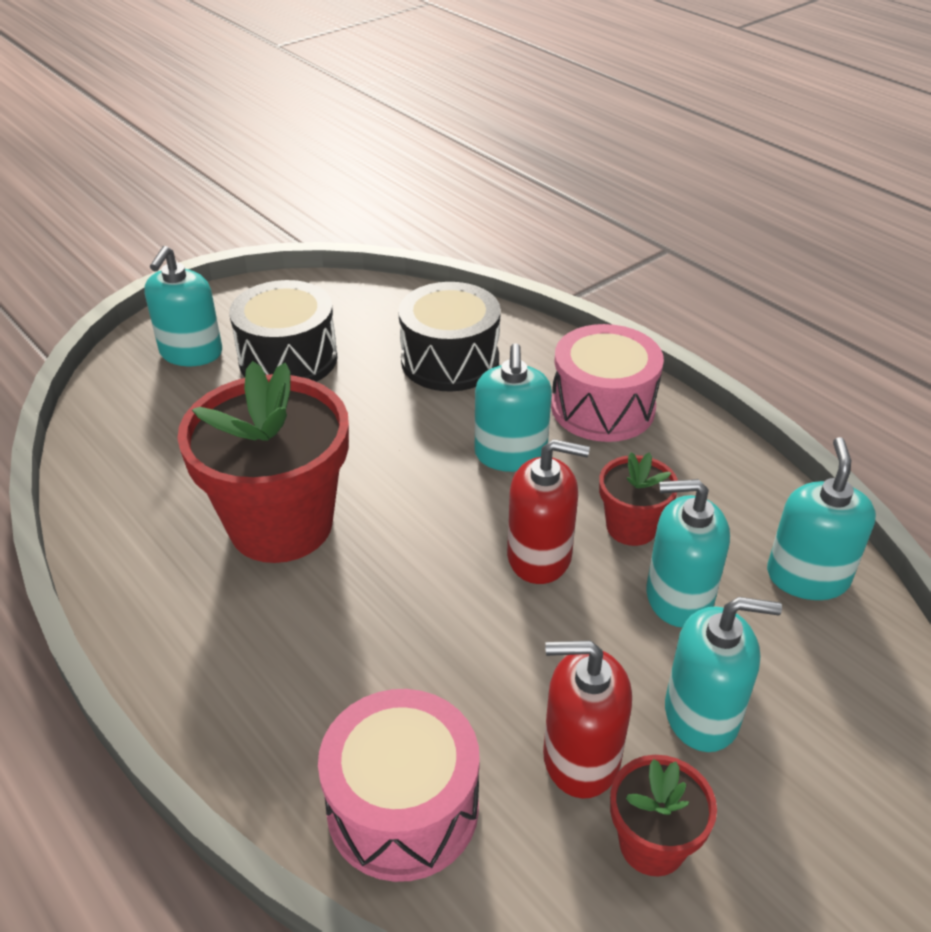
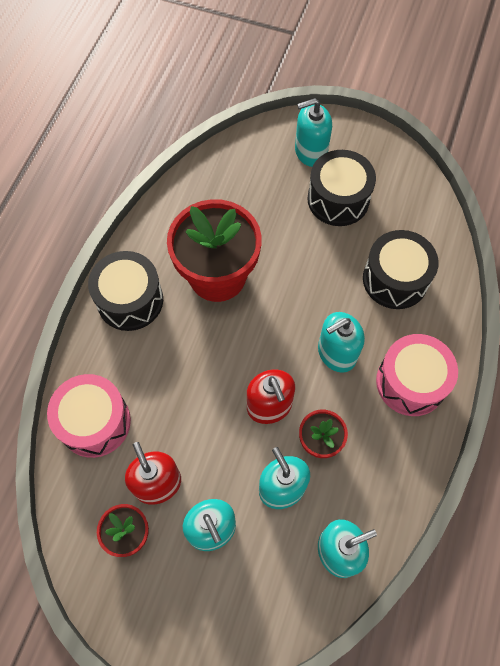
camera: 60 degrees right, 25 degrees up
none -> black drum [88,251,163,331]

